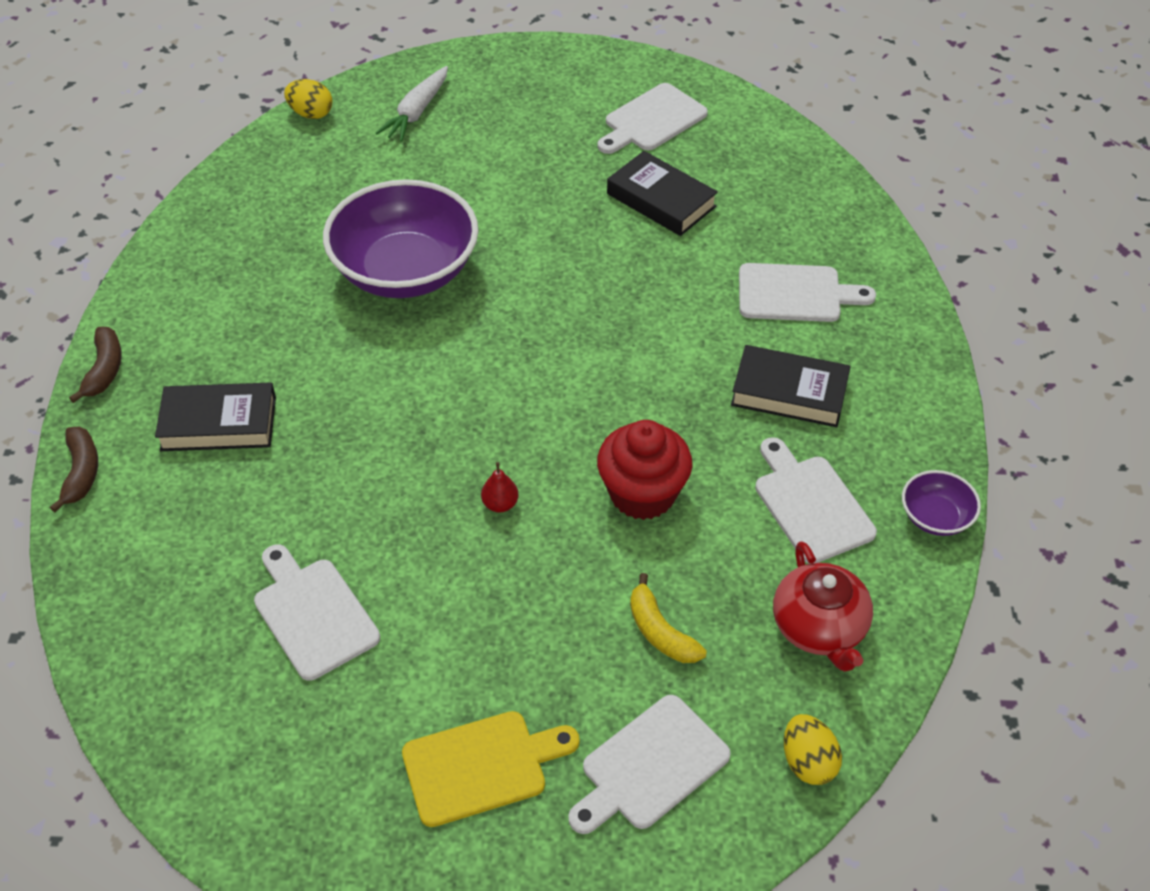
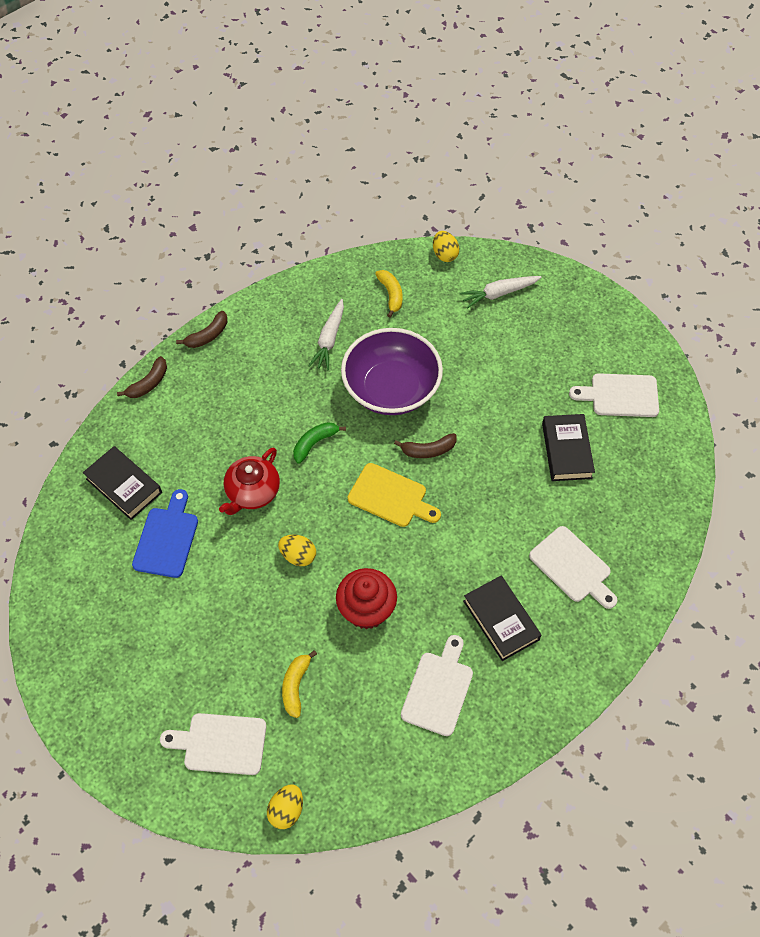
camera: 45 degrees right, 10 degrees up
black book [155,382,276,451] -> black book moved to [83,446,162,520]
white cutting board [254,544,380,681] -> blue cutting board [132,489,198,578]
yellow cutting board [402,711,580,827] -> yellow cutting board moved to [348,463,441,527]
red pear [481,462,519,512] -> yellow egg [278,534,316,566]
red teapot [773,541,873,672] -> red teapot moved to [219,447,280,515]
purple bowl [902,470,981,536] -> none
none -> green banana [293,422,346,464]
none -> white carrot [308,299,344,370]
none -> yellow banana [375,270,403,317]
none -> brown banana [394,433,457,458]

